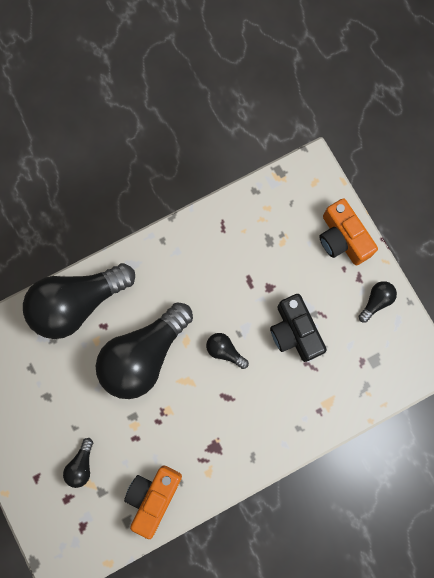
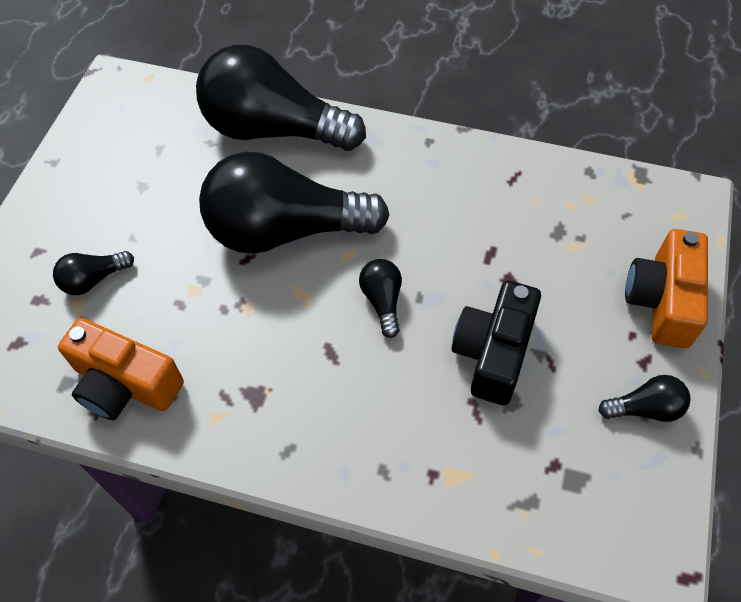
camera: 45 degrees right, 20 degrees down
orange camera [124,466,182,539] -> orange camera turned 135 degrees counterclockwise [58,318,184,420]

